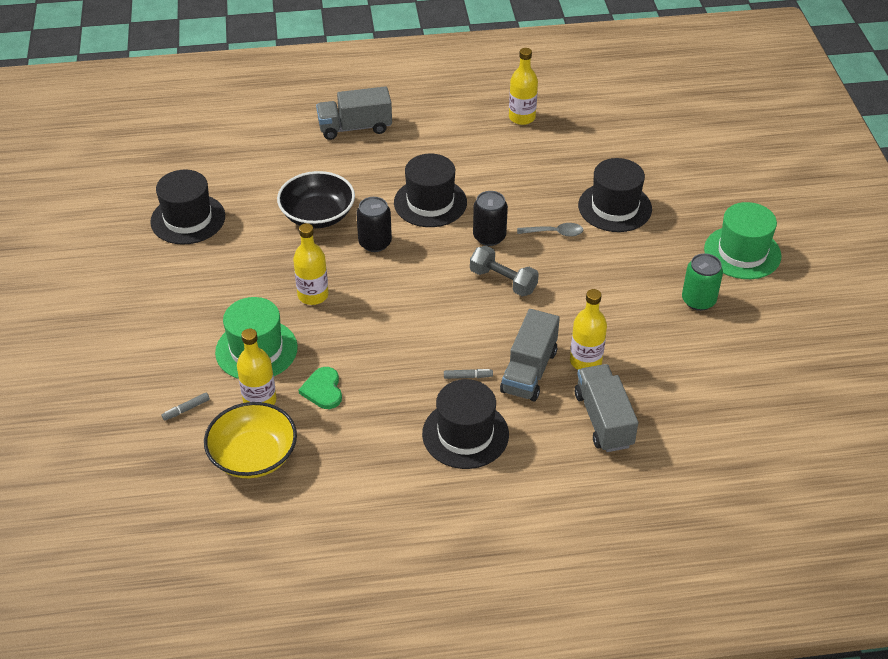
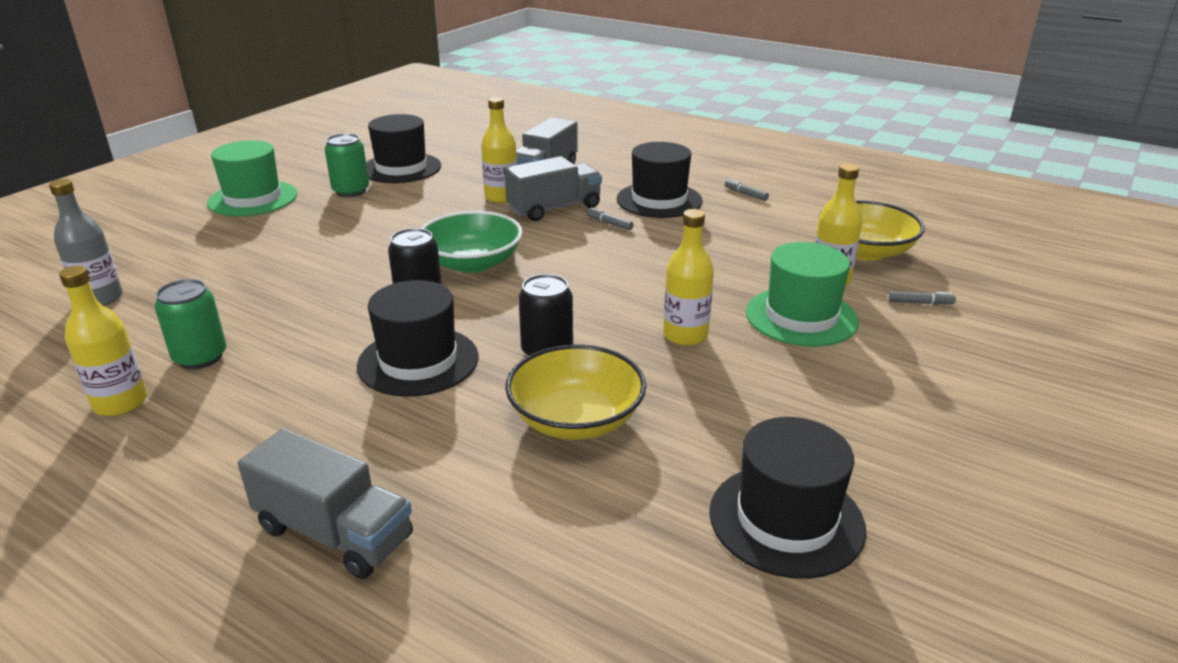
camera: 140 degrees left, 15 degrees down
black bowl [277,171,355,229] -> yellow bowl [505,344,646,440]
green heart [299,367,342,409] -> none
grey dumbbell [470,246,539,296] -> green bowl [422,211,523,273]
grey spoon [517,223,583,237] -> none
black hat [578,158,652,232] -> black hat moved to [366,114,441,183]
none -> grey bottle [49,179,123,306]
none -> green can [155,279,226,369]
none -> grey marker [725,179,769,201]

